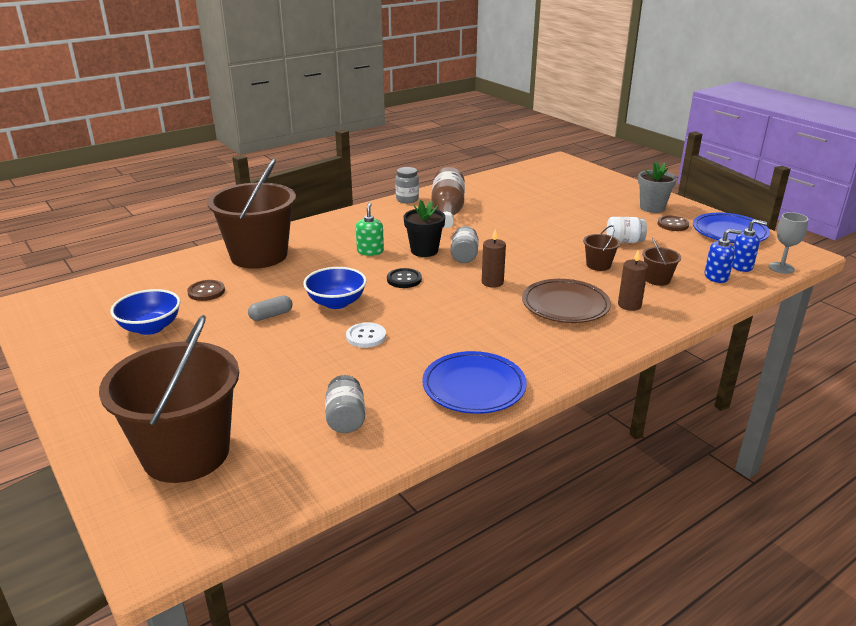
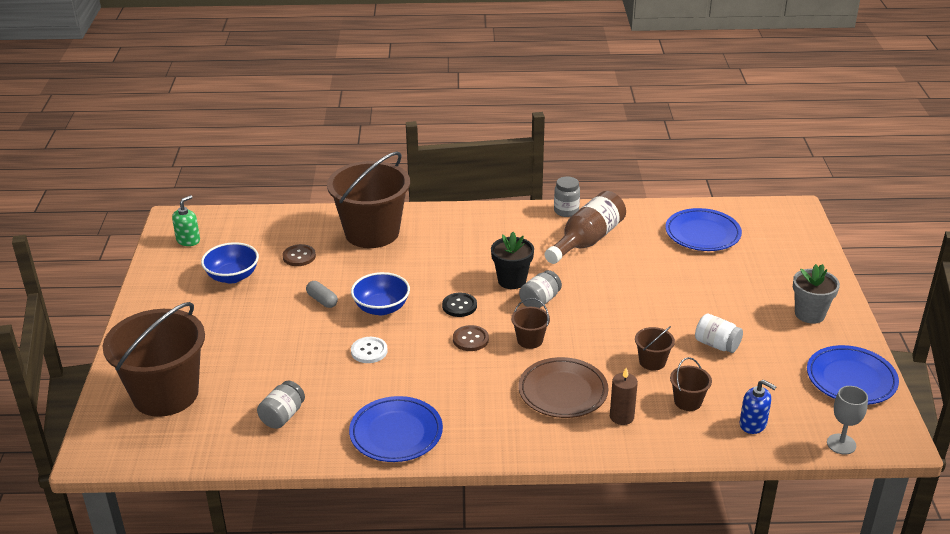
camera: 35 degrees right, 5 degrees up
grey capsule [248,296,292,321] -> grey capsule turned 45 degrees clockwise [306,281,338,308]
green soap dispenser [356,202,384,256] -> green soap dispenser moved to [172,195,200,246]
brown candle [482,229,506,288] -> brown bucket [511,298,550,349]
brown button [657,216,689,231] -> brown button moved to [453,325,489,351]
blue soap dispenser [732,219,767,272] -> none
none -> blue plate [665,208,742,251]

